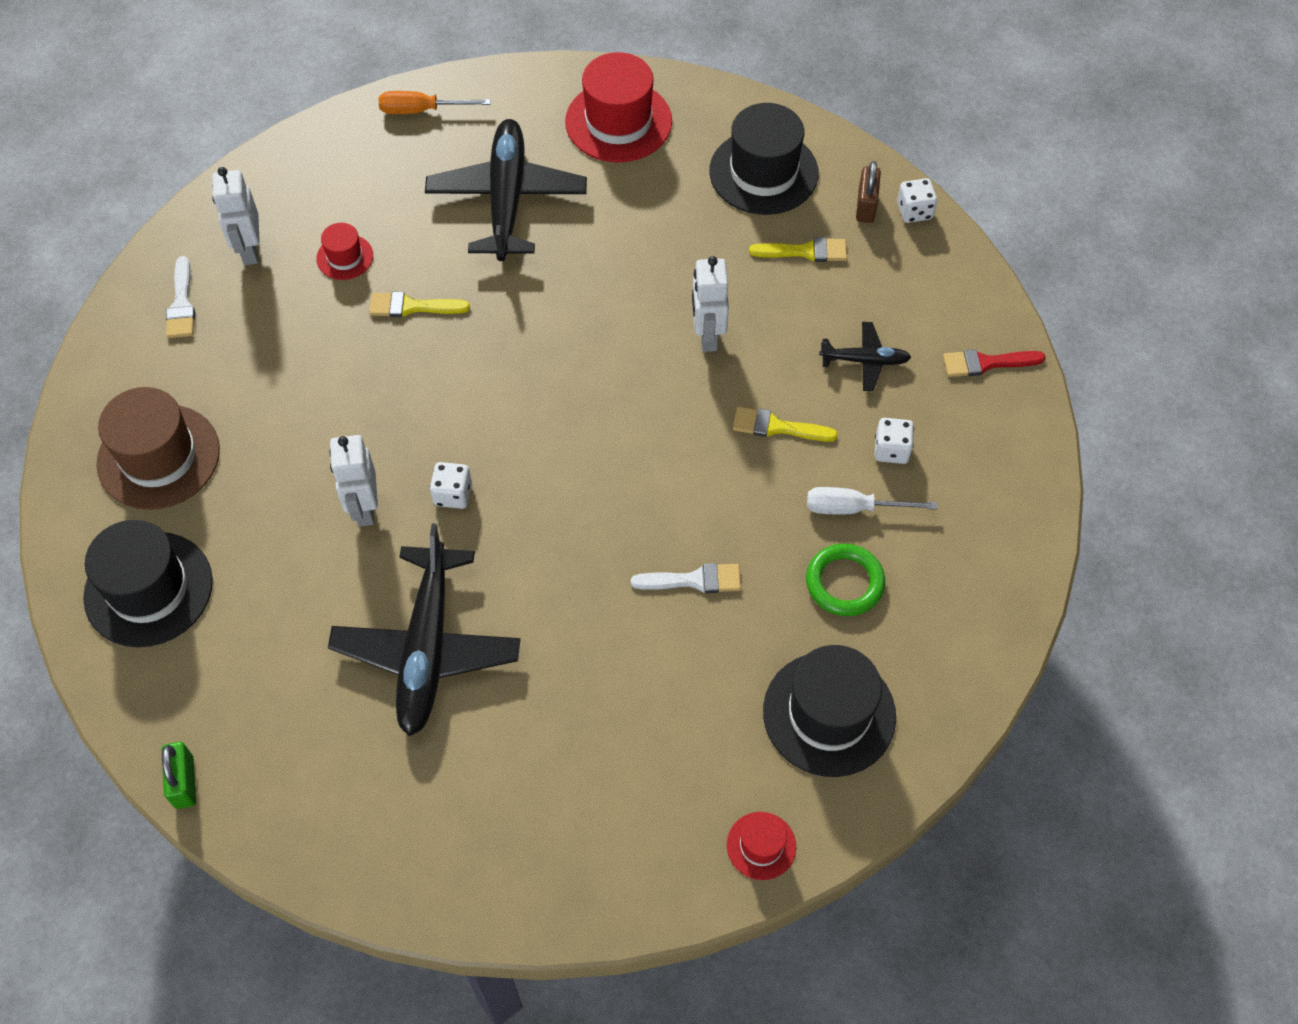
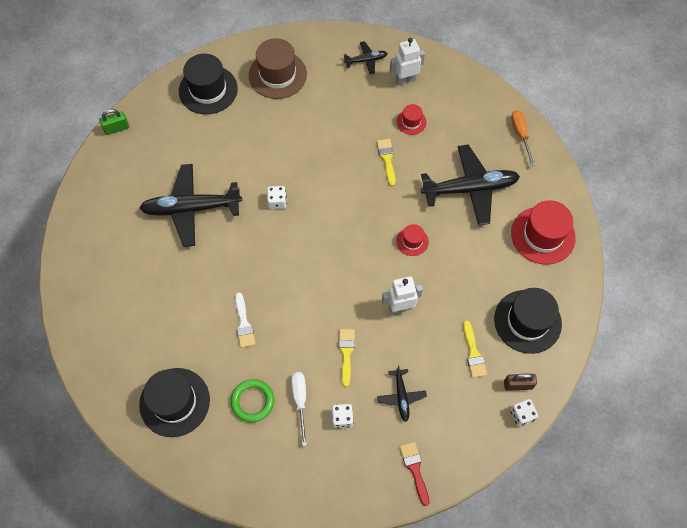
camera: 80 degrees right, 5 degrees up
white brush [166,256,195,338] -> black plane [344,41,388,75]
white robot [329,435,378,526] -> none
red hat [727,812,796,880] -> red hat moved to [396,224,429,256]

